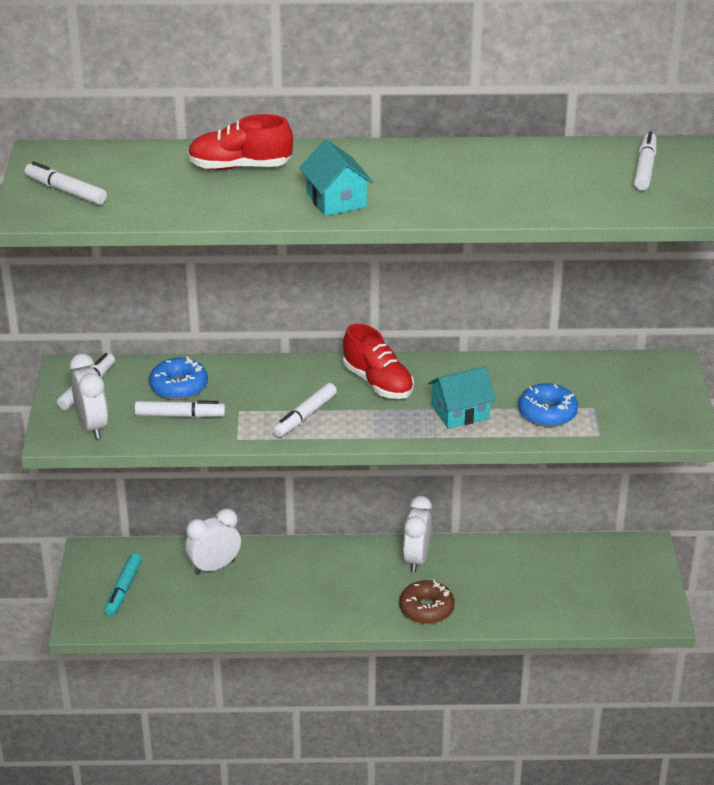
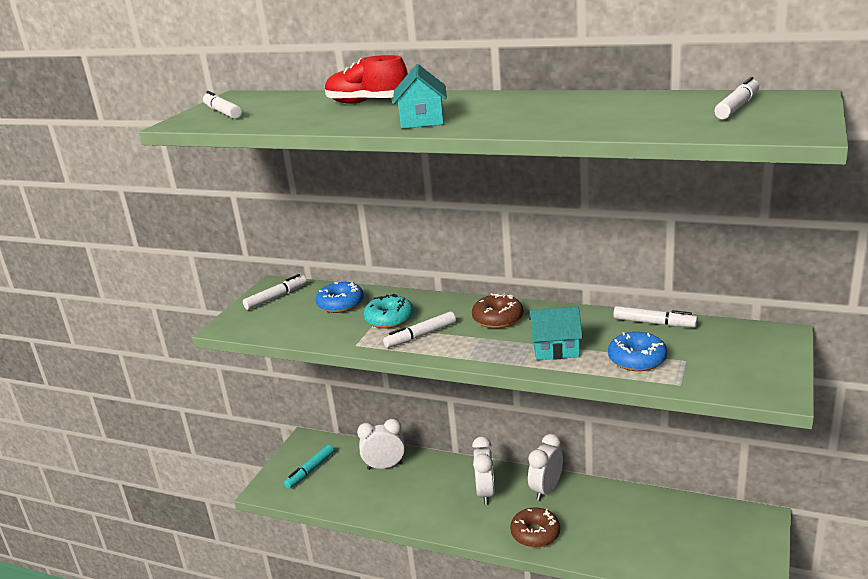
camera: 25 degrees right, 10 degrees down
white clock [70,354,108,439] -> white clock moved to [472,436,495,505]
white marker [134,400,226,418] -> white marker moved to [613,306,698,327]
red shoe [343,324,414,399] -> brown donut [472,293,523,328]
none -> turquoise donut [363,294,414,329]

